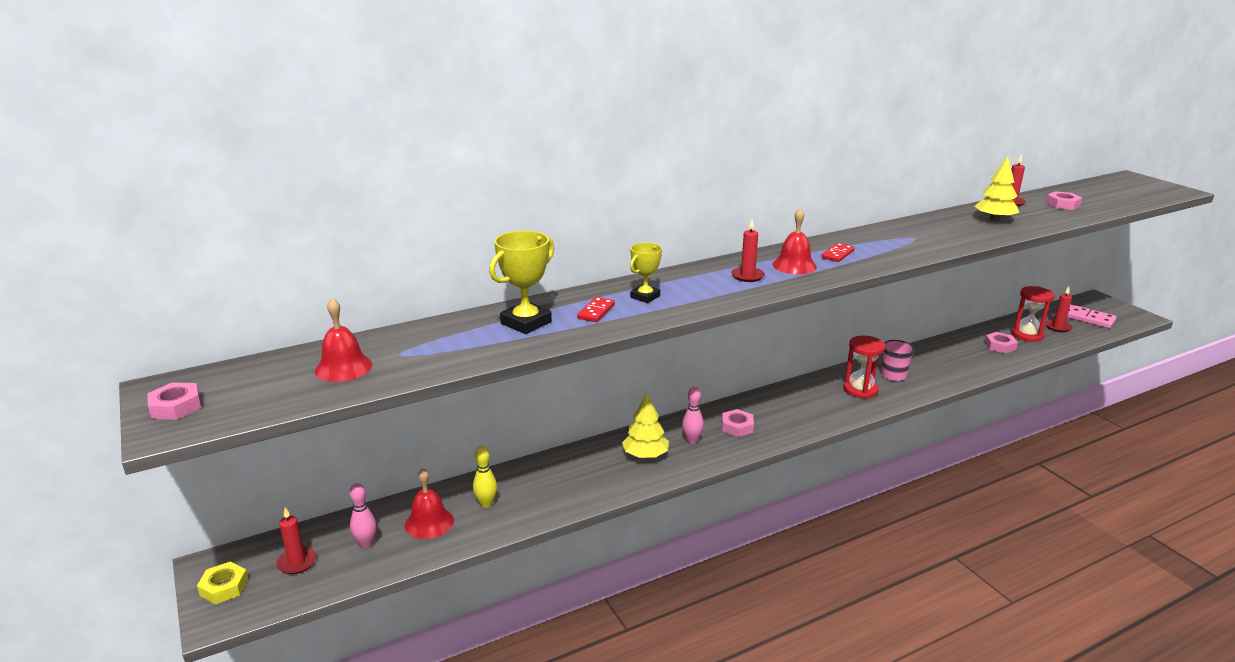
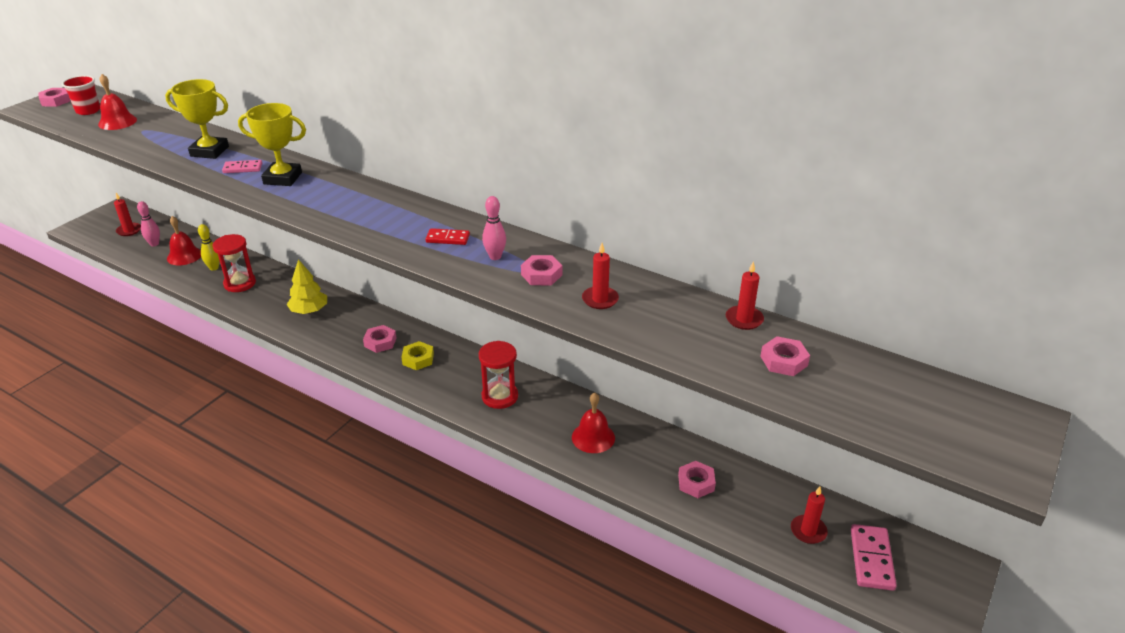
camera: 60 degrees right, 10 degrees up
yellow nut [197,561,248,604] -> yellow nut moved to [401,341,434,370]
red domino [577,297,615,322] -> pink domino [222,160,262,173]
yellow trophy [630,242,662,303] -> yellow trophy [238,103,306,186], size x1.59
pink bowling pin [682,387,704,444] -> pink bowling pin moved to [482,196,506,260]
red candle [731,219,765,282] -> red candle moved to [582,243,619,309]
red bell [772,208,817,274] -> red bell moved to [572,392,615,453]
pink cup [881,340,915,381] -> none
yellow tree [975,156,1019,221] -> none
red hourglass [1011,286,1054,342] -> red hourglass moved to [212,234,256,292]
none -> red cup [62,75,100,115]
none -> pink nut [521,255,562,285]

